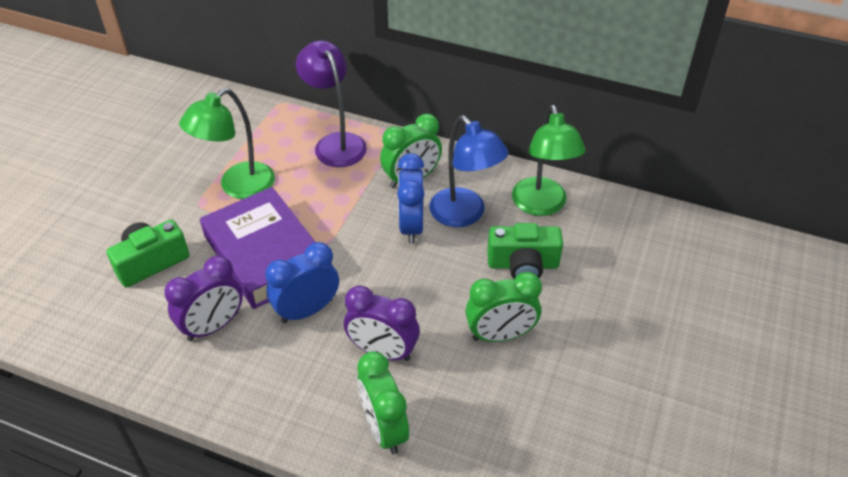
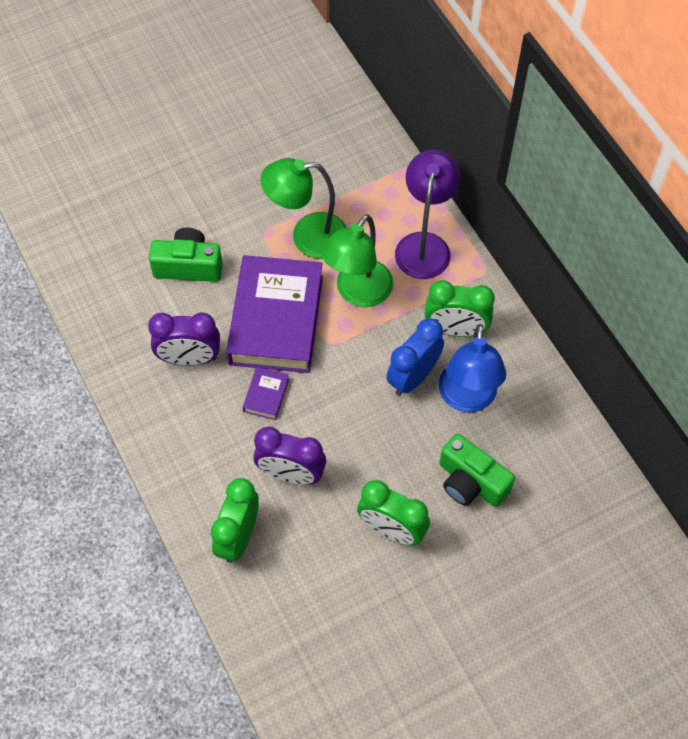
camera: 40 degrees right, 15 degrees up
blue clock [266,242,339,323] -> purple book [243,367,289,420]
purple clock [344,285,420,361] -> purple clock turned 45 degrees counterclockwise [253,427,326,485]
green lamp [512,105,586,216] -> green lamp moved to [321,214,393,307]

